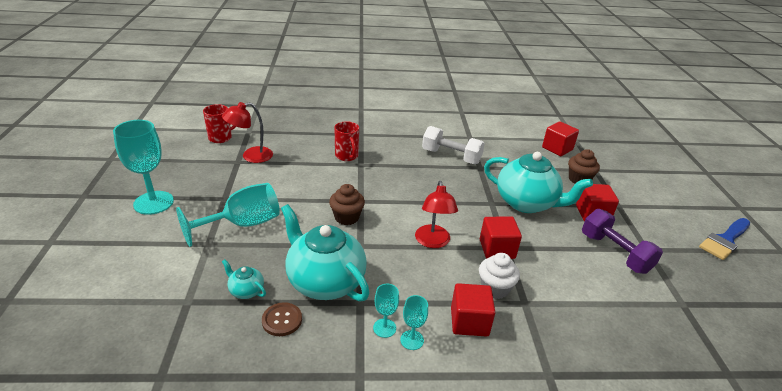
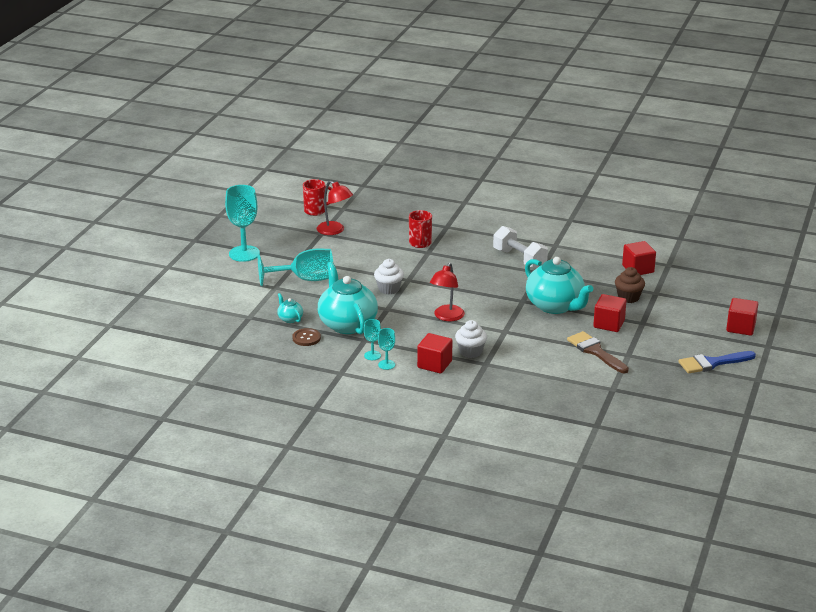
camera: 25 degrees right, 5 degrees down
red lamp [222,102,273,163] -> red lamp turned 135 degrees counterclockwise [317,181,353,235]
brown cupcake [329,184,365,225] -> white cupcake [374,259,404,294]
red cube [480,216,522,259] -> red cube moved to [726,298,758,336]
purple dumbbell [582,209,663,274] -> brown brush [567,331,629,373]

